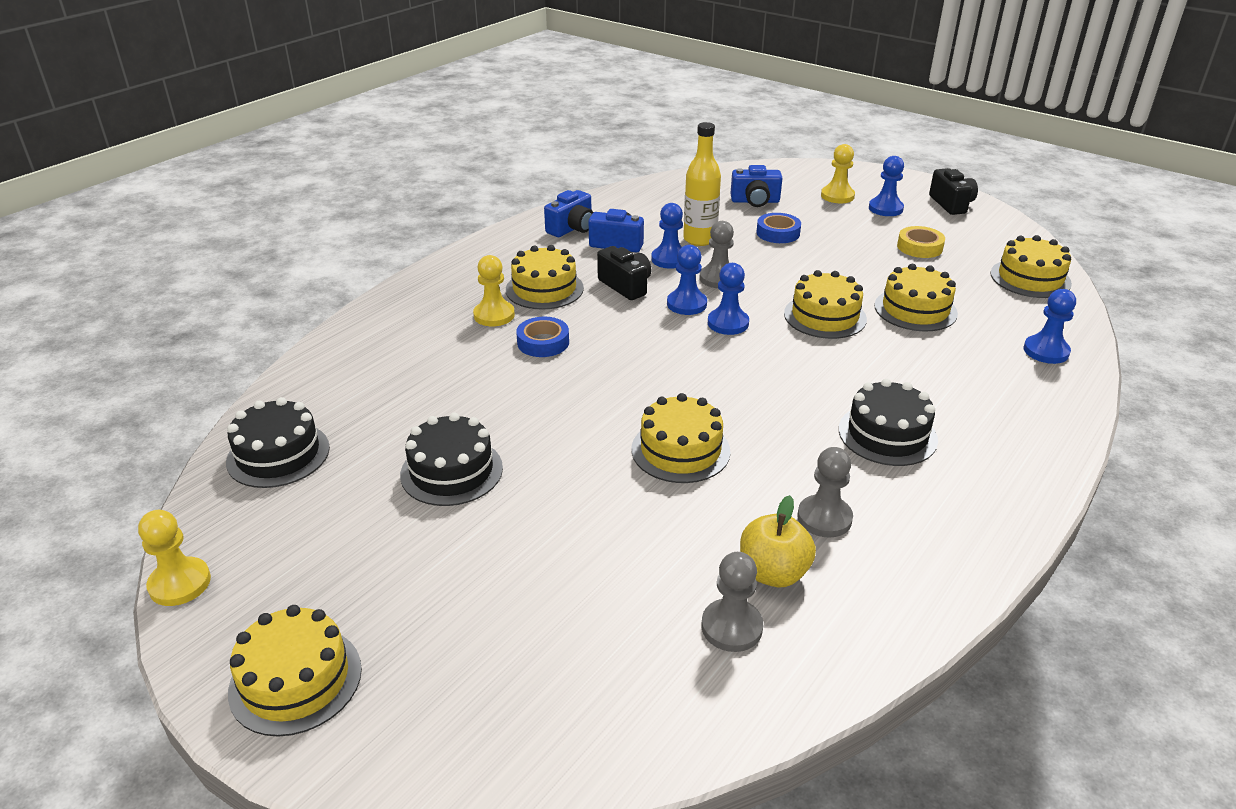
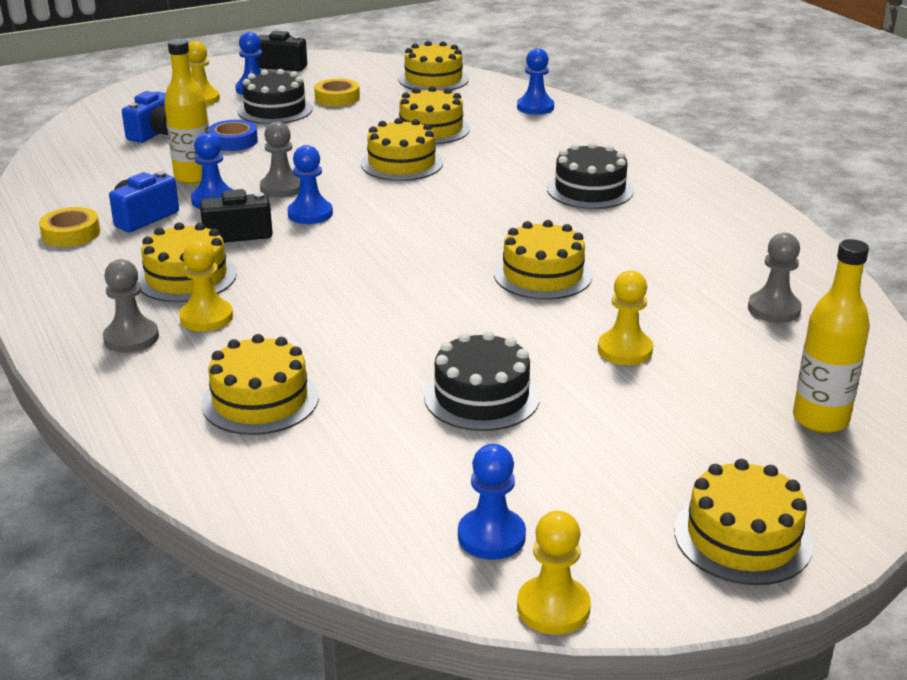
camera: 65 degrees left, 5 degrees down
black cake [226,397,330,488] -> black cake moved to [238,69,313,124]
blue tape [516,317,569,357] -> none
blue camera [544,190,594,237] -> yellow tape [39,207,100,247]
blue pawn [708,263,749,335] -> blue pawn moved to [458,444,526,560]
yellow apple [740,495,816,588] -> none
grey pawn [797,447,853,537] -> grey pawn moved to [103,259,159,353]
none -> yellow cake [201,334,319,435]
none -> yellow pawn [598,270,653,365]
none -> yellow bottle [793,239,870,433]

